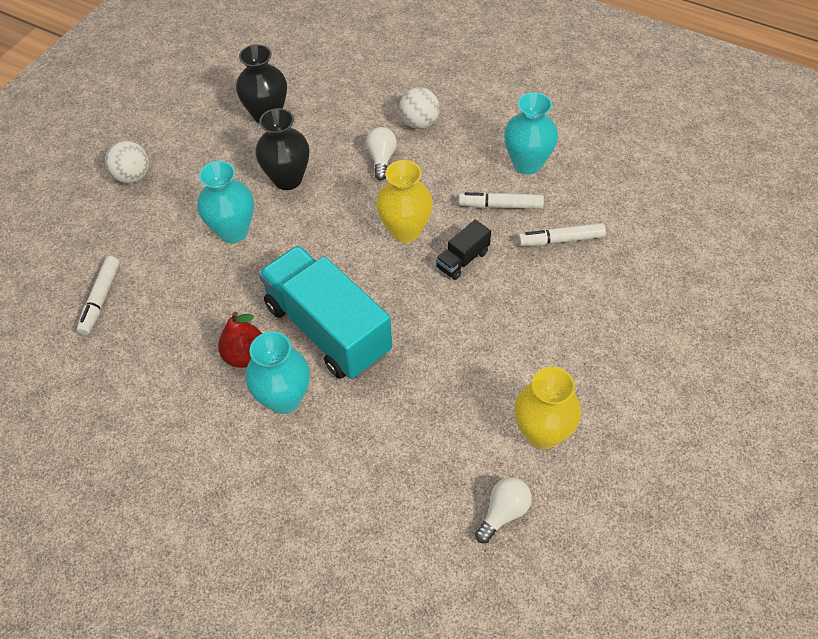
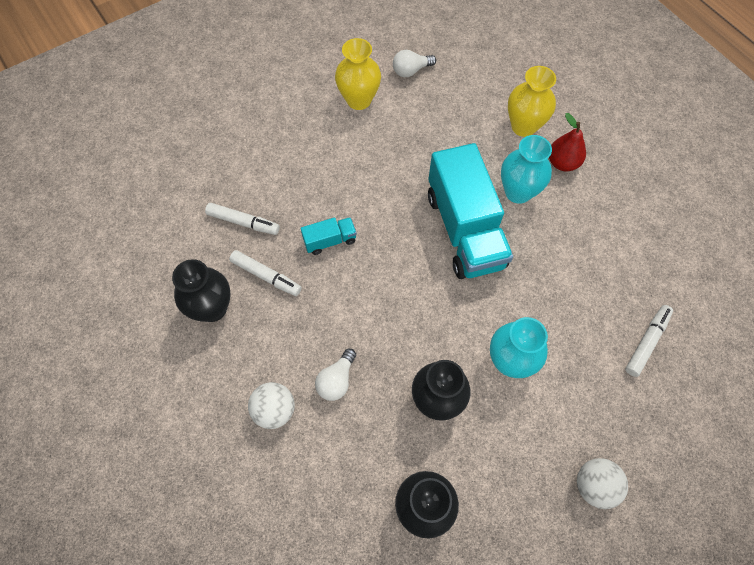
camera: 155 degrees left, 10 degrees up
red pear [218,312,262,368] -> red pear moved to [549,113,586,171]
yellow vase [376,160,433,243] -> yellow vase moved to [508,66,556,137]
black truck [436,220,491,280] -> turquoise truck [301,217,357,255]
turquoise vase [504,92,558,175] -> black vase [172,259,231,322]

